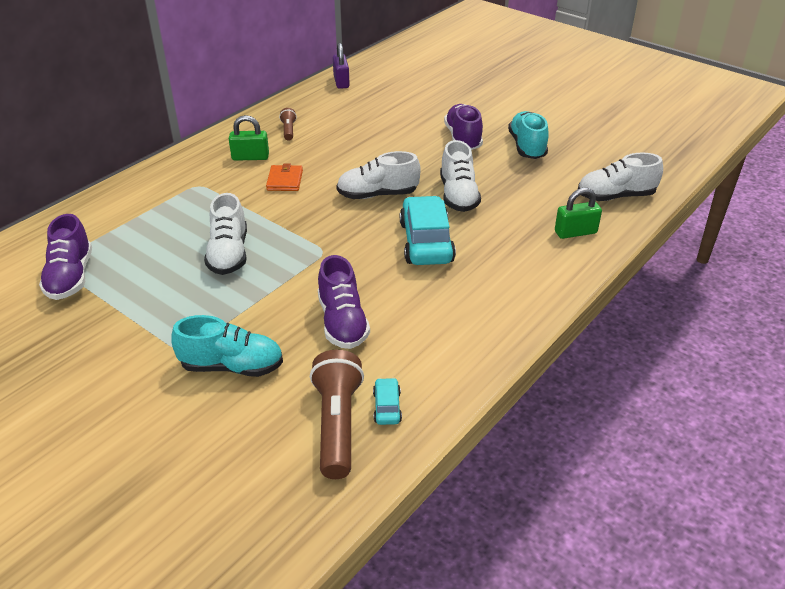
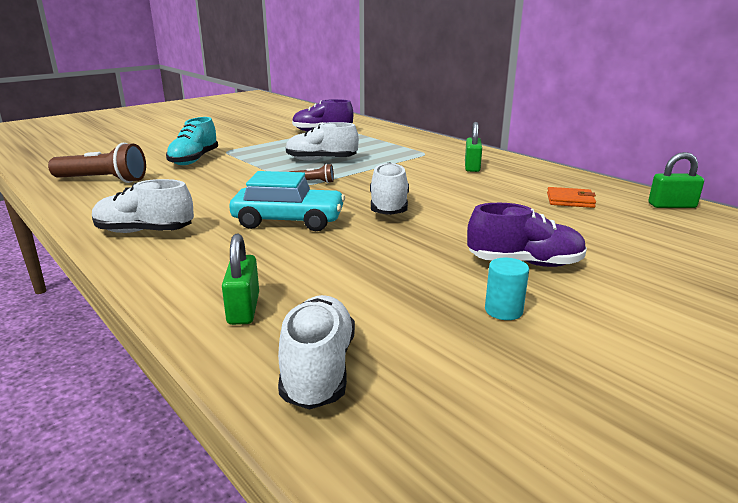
camera: 100 degrees right, 15 degrees down
orange wallet [266,163,303,191] -> orange wallet moved to [547,187,596,208]
brown flashlight [279,108,297,141] -> brown flashlight moved to [289,164,334,183]
purple shoe [318,255,370,349] -> none
purple padlock [333,43,350,89] -> green padlock [648,152,704,208]
turquoise car [373,378,402,425] -> none
white shoe [440,140,481,212] -> white shoe moved to [92,179,194,233]
turquoise shoe [508,111,549,159] -> turquoise cylinder [485,258,529,320]

